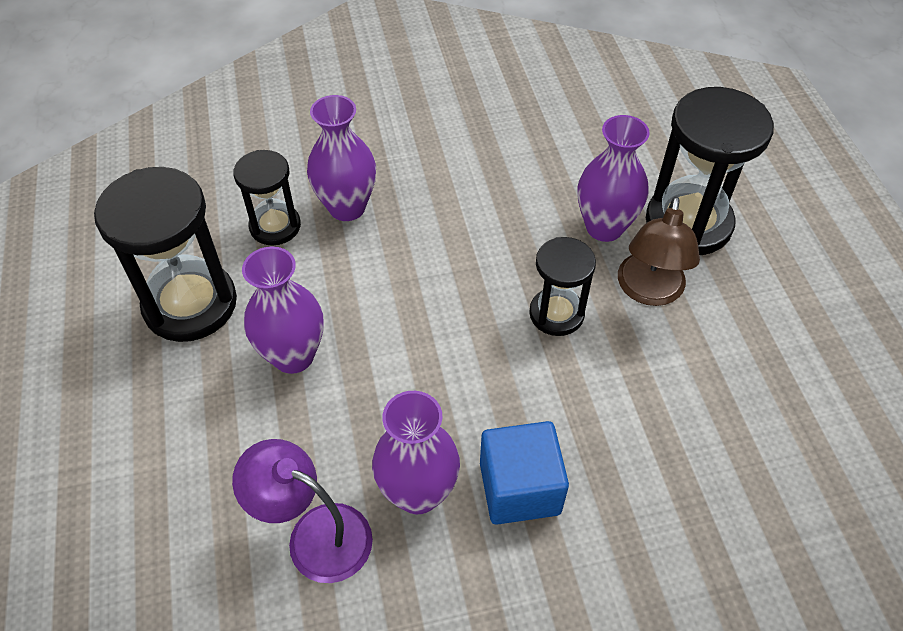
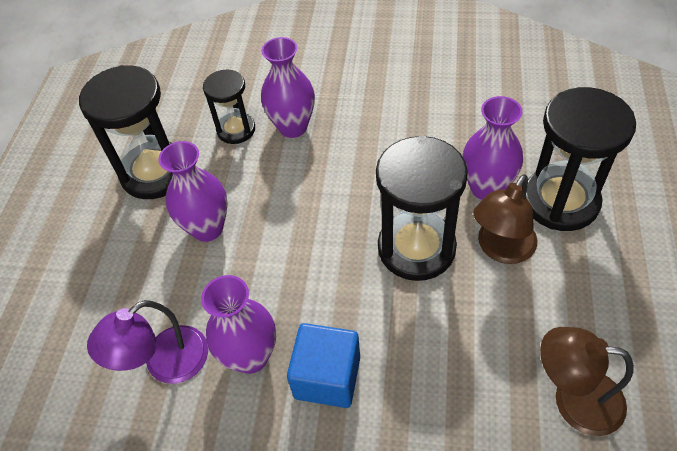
camera: 25 degrees right, 0 degrees up
purple lamp [232,439,373,583] -> purple lamp turned 90 degrees counterclockwise [87,300,208,384]
black hourglass [529,237,596,336] -> black hourglass [376,136,468,281], size x1.70
none -> brown lamp [540,327,634,436]

